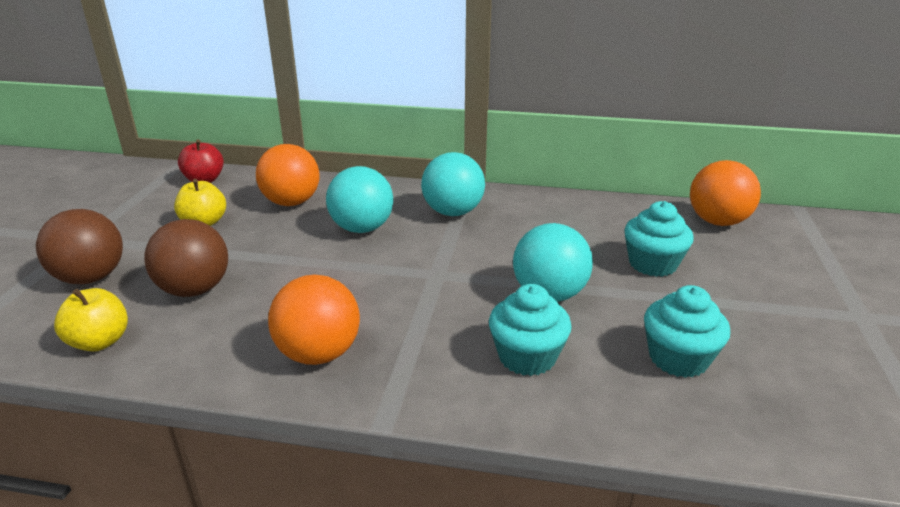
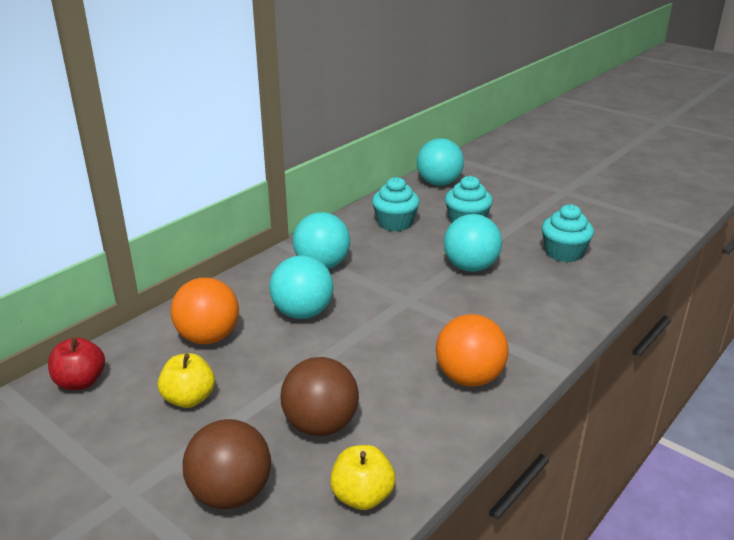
camera: 60 degrees left, 0 degrees up
turquoise cupcake [489,284,572,376] -> turquoise cupcake moved to [372,177,420,231]
orange ball [690,160,761,226] -> turquoise ball [417,138,464,186]

